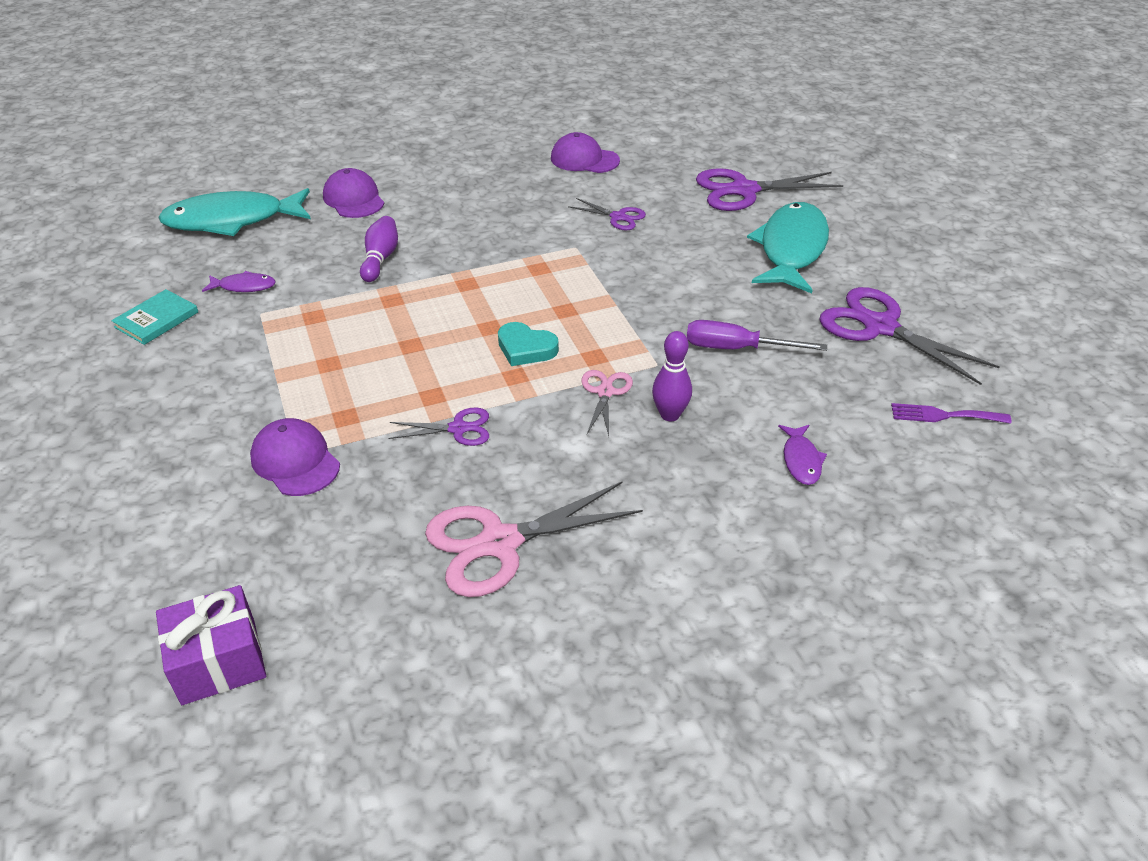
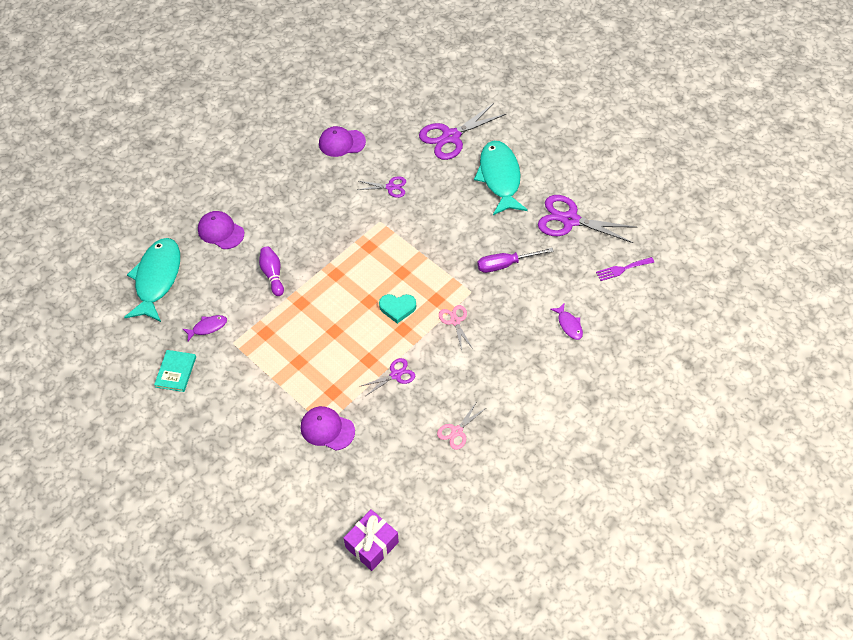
camera: 25 degrees left, 15 degrees up
turquoise fish [158,188,311,236] -> turquoise fish turned 135 degrees clockwise [124,238,180,322]
pink scissors [425,482,643,597] -> pink scissors [437,401,486,450], size x0.52
purple bowling pin [652,331,692,421] -> none

